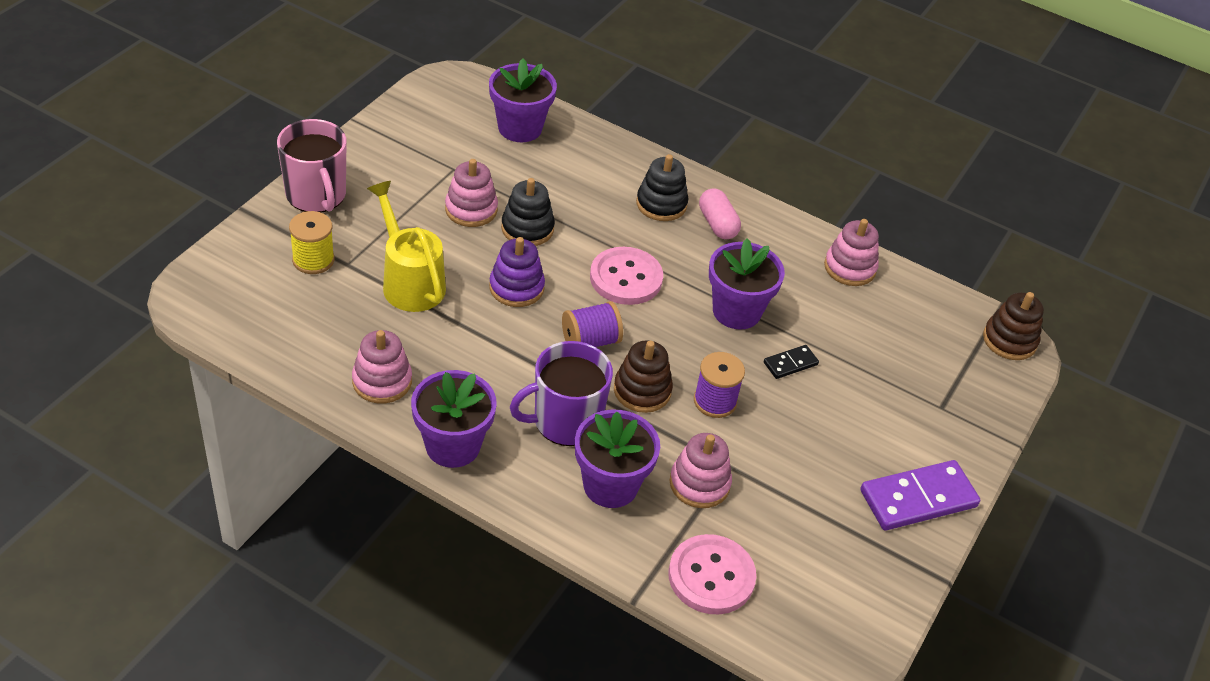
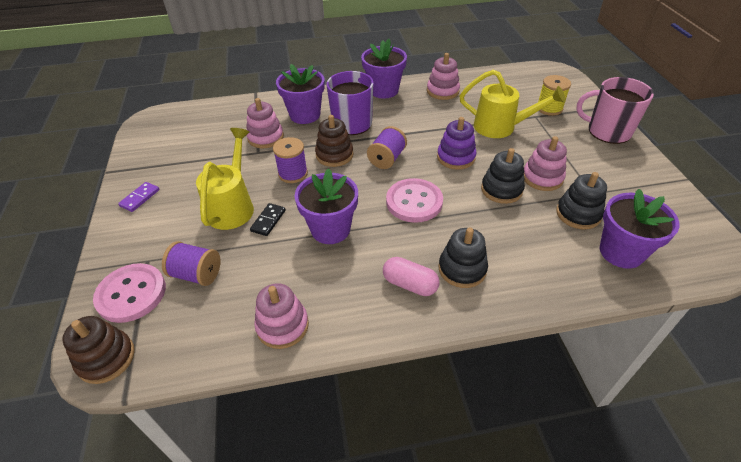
camera: 145 degrees right, 0 degrees up
pink button [668,534,756,614] -> pink button moved to [93,263,166,323]
purple domino [860,460,980,530] -> purple domino [118,182,159,212], size x0.50
none -> purple spool [162,241,221,286]
none -> yellow watering can [196,128,254,230]
none -> black stacking toy [556,172,607,229]

